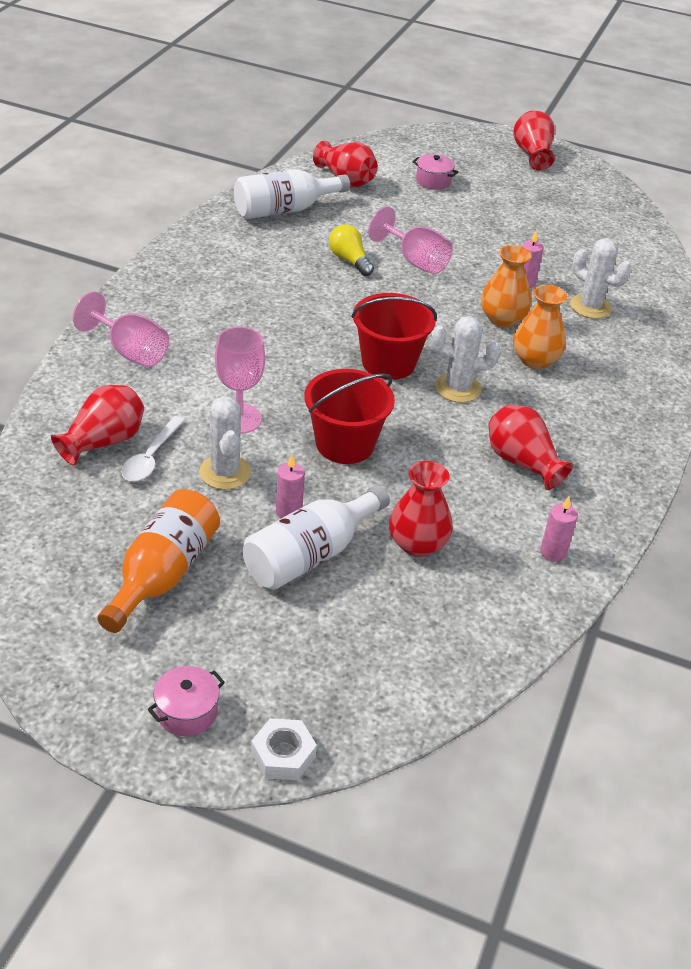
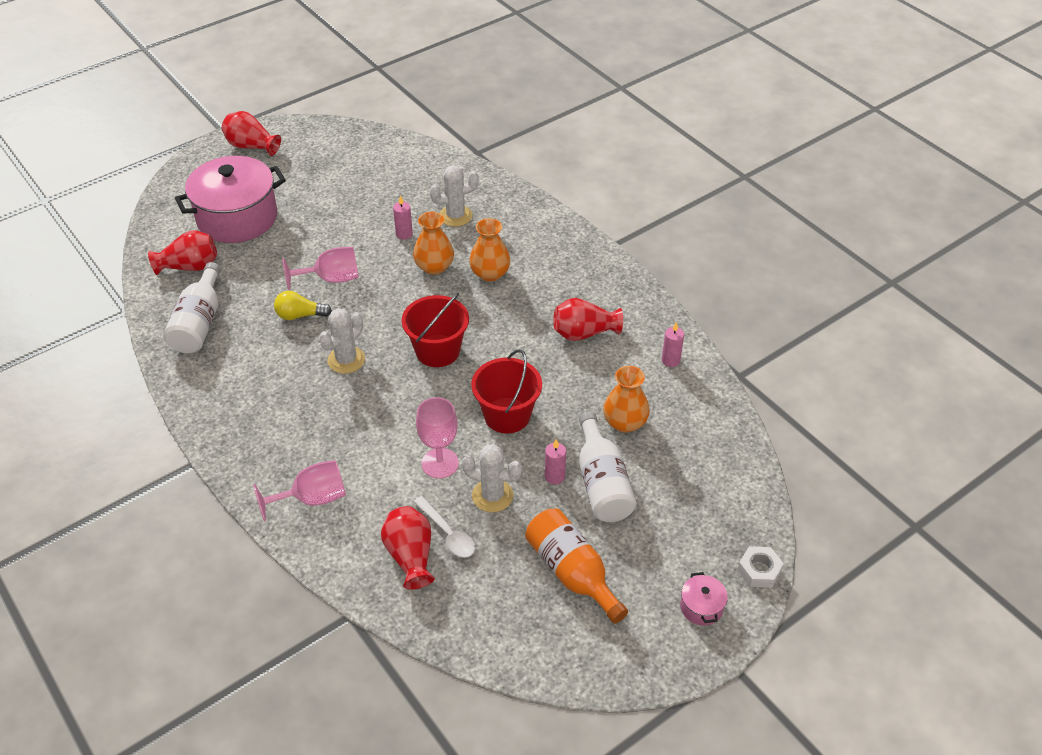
camera: 55 degrees left, 5 degrees up
red vase [389,461,453,557] -> orange vase [603,366,650,433]
pink pot [412,154,458,190] -> pink pot [175,156,286,243], size x2.50
white cactus [431,316,500,403] -> white cactus moved to [319,308,365,374]

